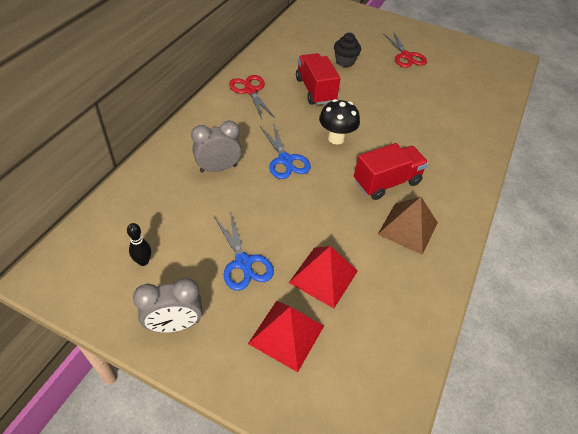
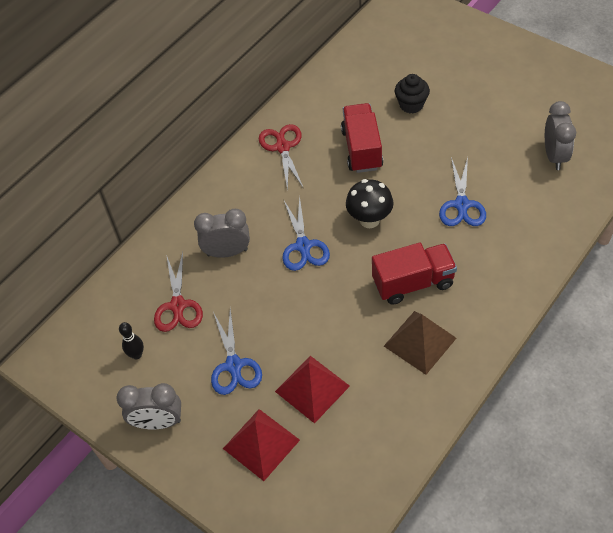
camera: 20 degrees right, 5 degrees up
red scissors [383,33,427,68] -> red scissors moved to [154,252,203,332]
none -> blue scissors [439,157,486,226]
none -> grey clock [545,101,576,170]

